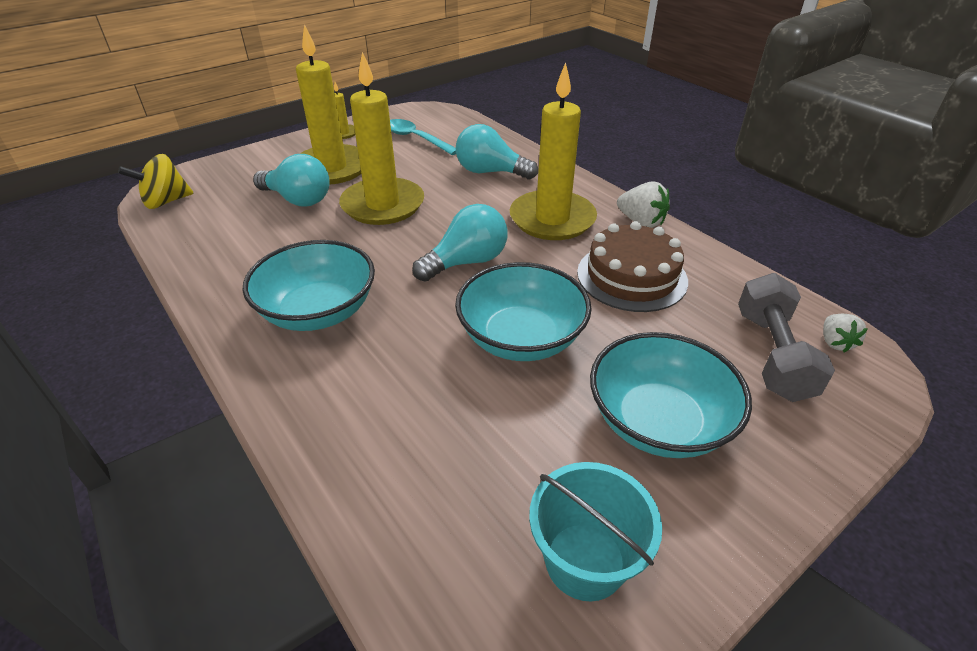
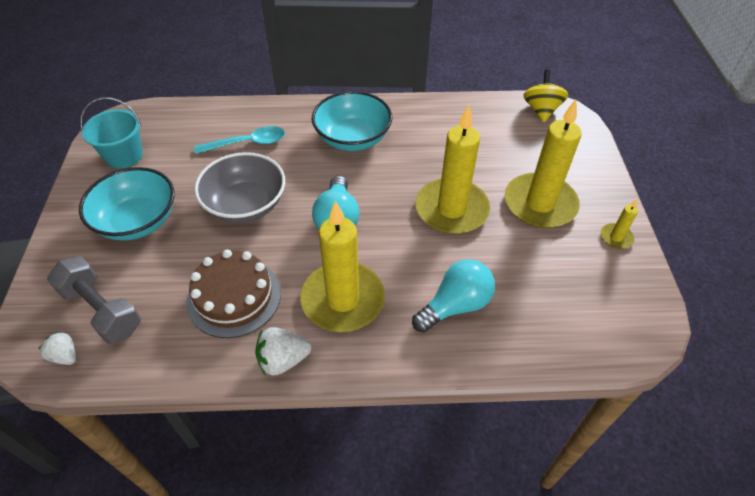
camera: 125 degrees right, 10 degrees up
turquoise light bulb [253,154,330,207] -> none
turquoise spoon [390,119,456,155] -> turquoise spoon moved to [194,126,285,154]
turquoise bowl [455,262,592,361] -> grey bowl [194,152,285,223]

